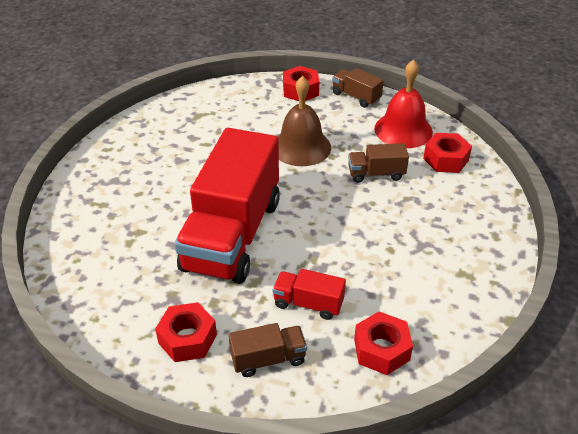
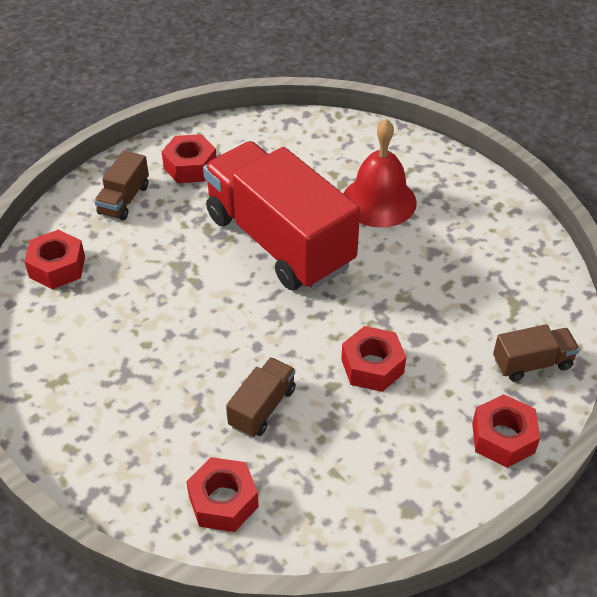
camera: 125 degrees right, 5 degrees up
red truck [273,269,346,320] -> none
brown bell [277,76,331,166] -> red nut [341,326,406,392]
brown truck [332,68,384,108] -> brown truck moved to [493,324,580,381]
red bell [374,60,433,148] -> red bell moved to [344,119,417,228]

